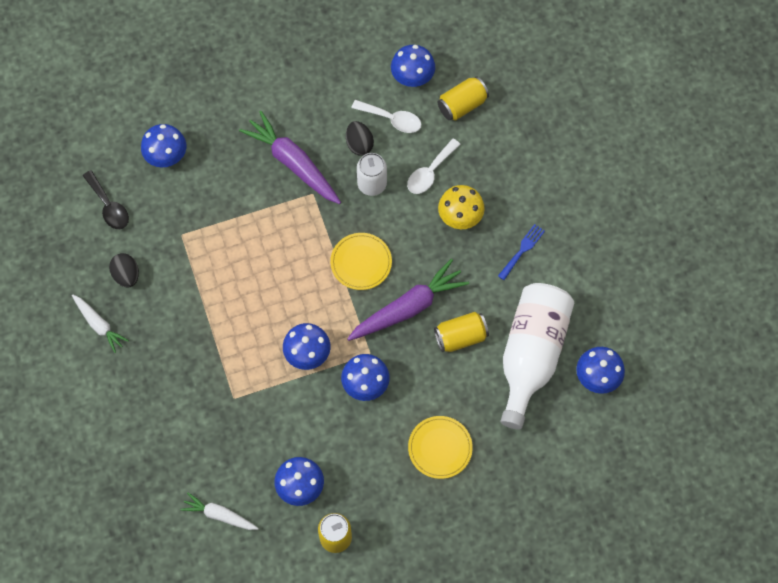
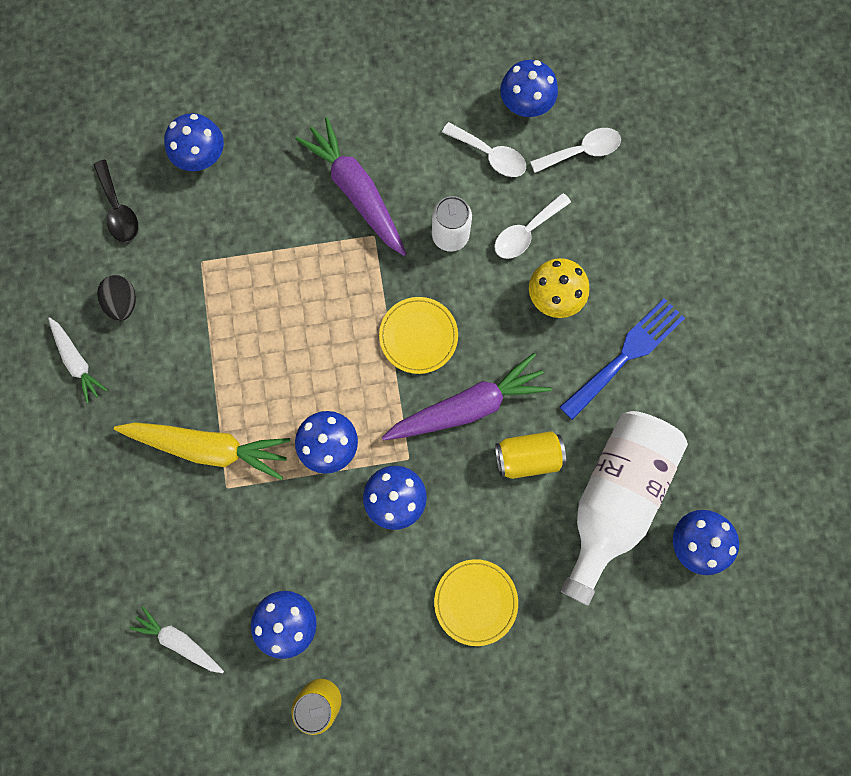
camera: 10 degrees right, 10 degrees up
black egg [346,121,374,156] -> none
yellow can [438,76,489,121] -> white spoon [530,128,621,173]
blue fork [498,224,545,280] -> blue fork [560,298,685,420], size x1.78
none -> yellow carrot [114,422,291,480]

